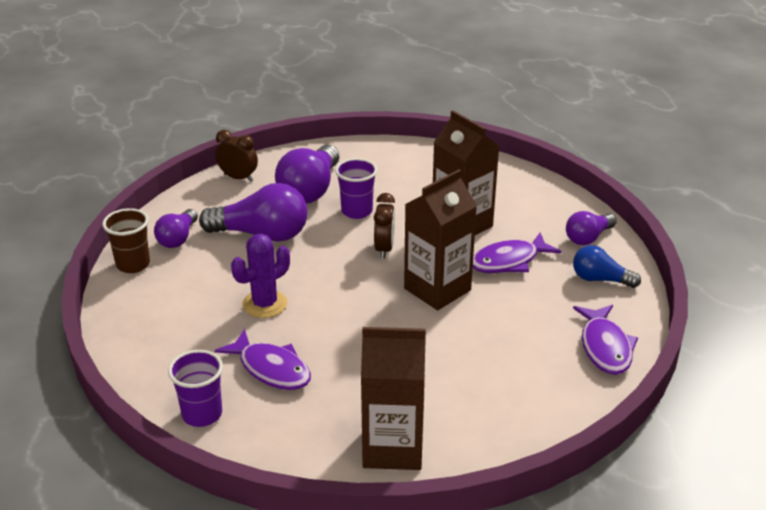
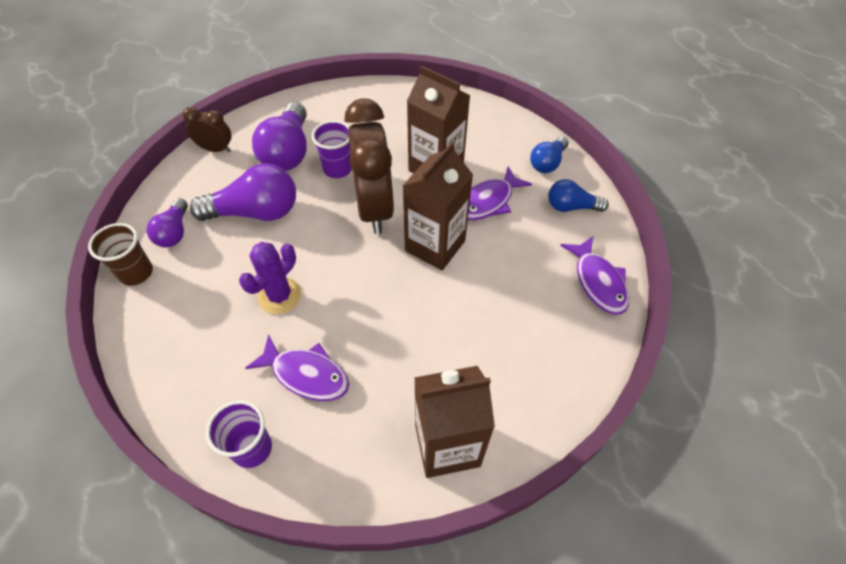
camera: 15 degrees left, 20 degrees up
brown clock [374,193,395,259] -> brown clock [345,98,394,234], size x2.07
purple light bulb [566,211,617,245] -> blue light bulb [530,137,569,173]

